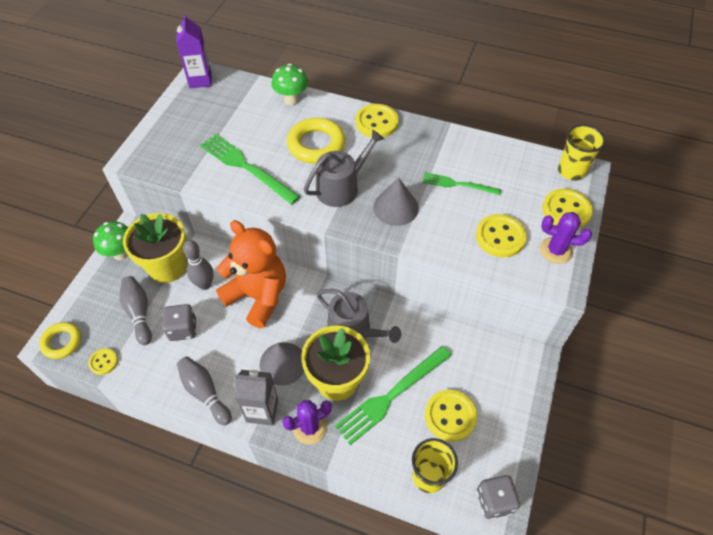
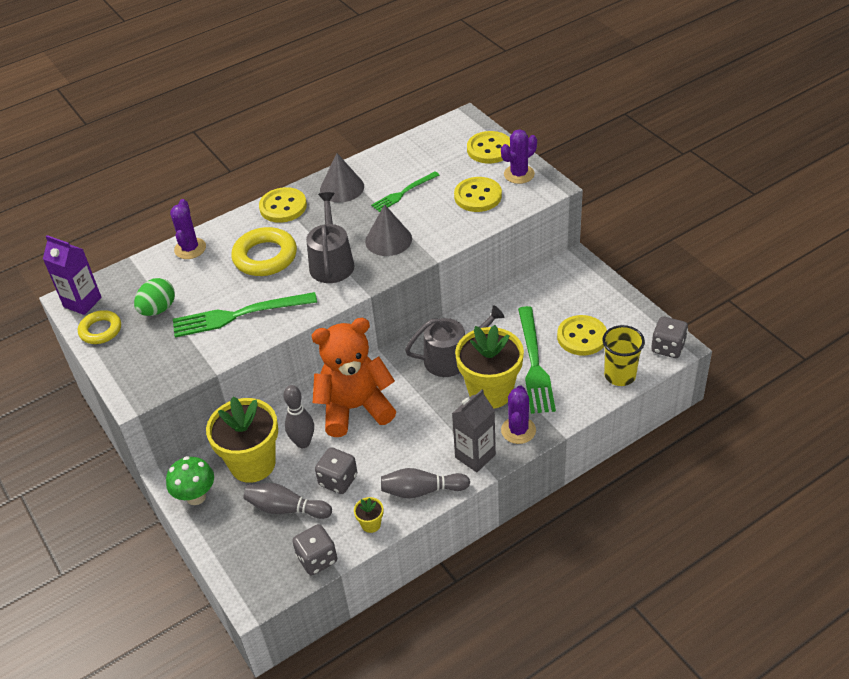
camera: 50 degrees left, 10 degrees down
yellow ring [39,322,81,359] -> yellow ring moved to [78,310,121,344]
yellow button [88,348,118,375] -> grey dice [292,524,337,575]
grey cone [260,342,304,385] -> grey cone moved to [320,153,364,203]
green mushroom [272,64,308,105] -> purple cactus [170,199,206,259]
yellow cup [558,124,606,181] -> none
none -> green egg [134,278,175,316]
none -> yellow flower pot [354,497,383,533]

